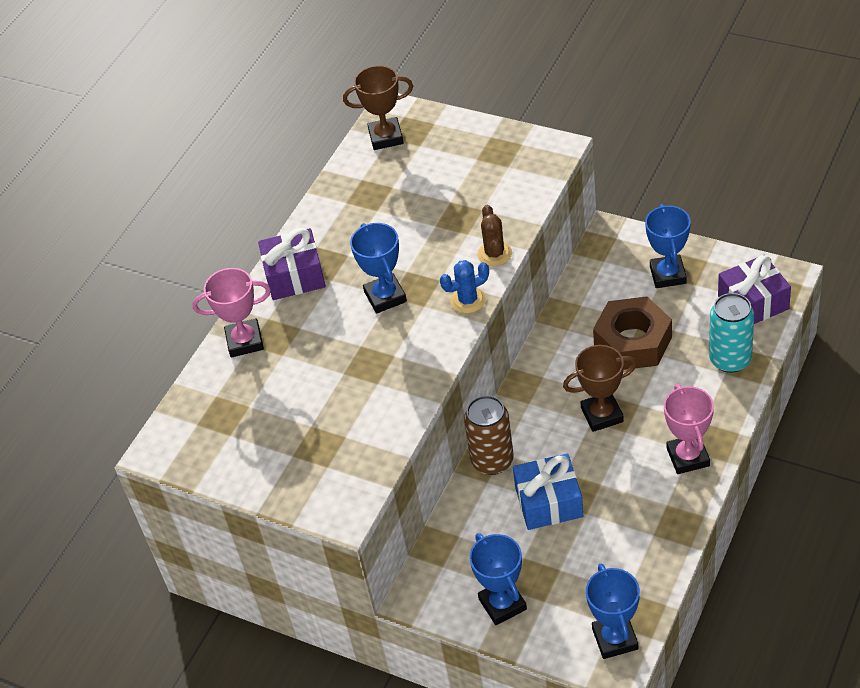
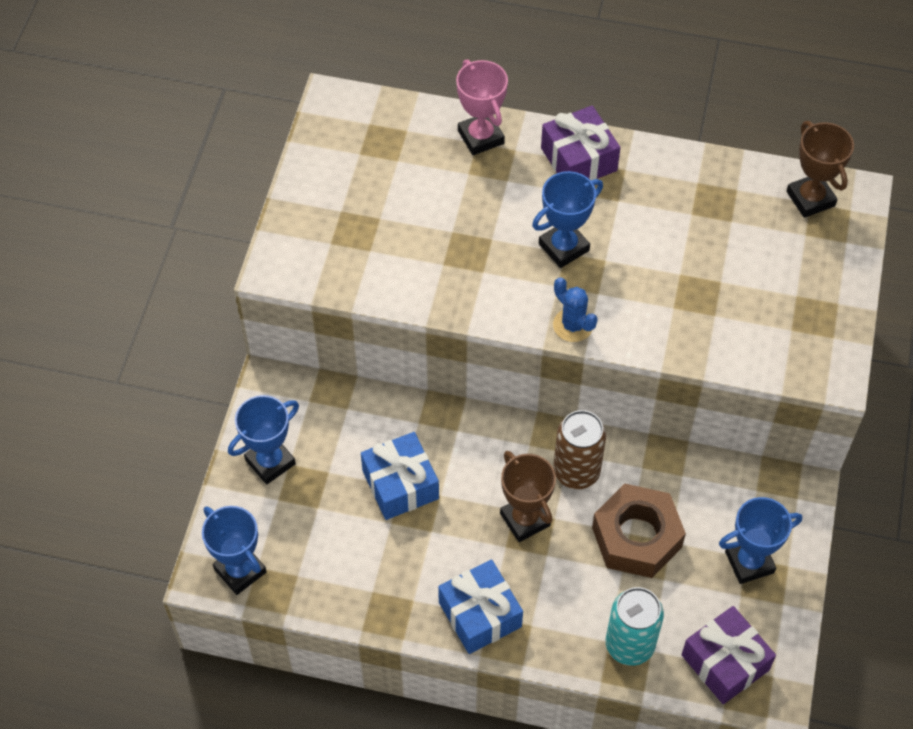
camera: 70 degrees right, 10 degrees up
brown can [464,395,514,475] -> brown can moved to [553,410,606,489]
brown cactus [477,205,512,266] -> none
blue trophy [586,564,640,659] -> blue trophy turned 75 degrees clockwise [202,506,267,595]
pink trophy [664,384,714,474] -> blue gift [438,559,523,654]

